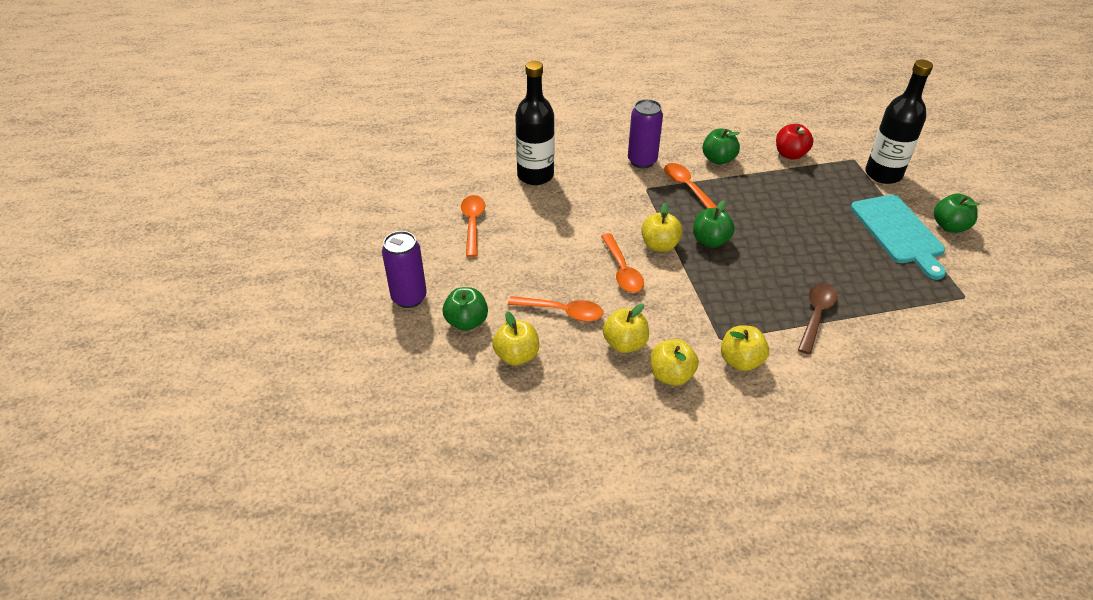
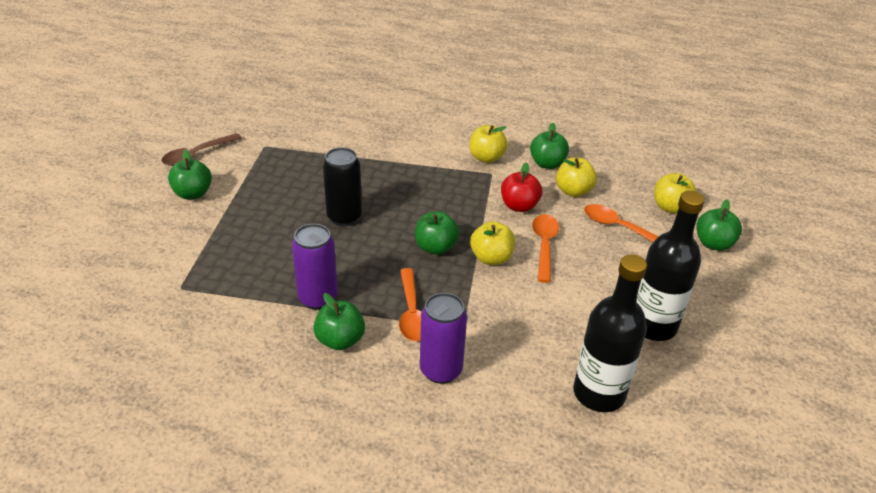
camera: 160 degrees left, 5 degrees down
purple can [382,231,427,308] -> purple can moved to [292,224,338,310]
orange spoon [461,195,485,257] -> none
yellow apple [651,339,699,386] -> green apple [530,123,569,169]
red apple [776,124,813,160] -> red apple moved to [501,163,542,212]
brown spoon [798,283,837,354] -> brown spoon moved to [162,133,242,166]
turquoise cutting board [851,195,946,280] -> none
black bottle [865,59,933,184] -> black bottle moved to [637,191,705,341]
none -> black can [323,147,362,226]

